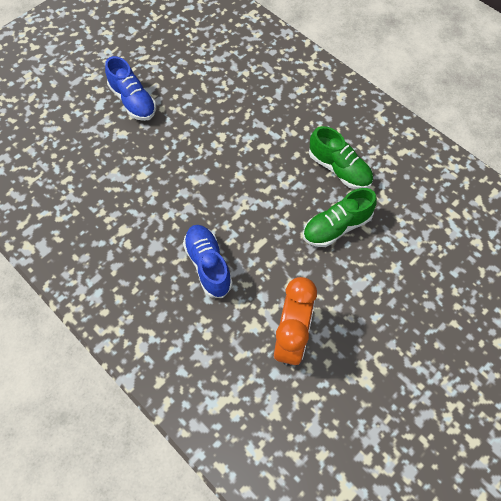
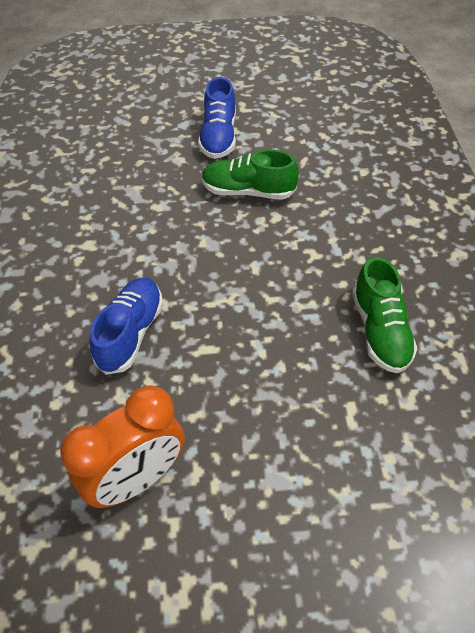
camera: 40 degrees right, 10 degrees down
green shoe [303,188,377,247] -> green shoe moved to [202,149,299,200]

